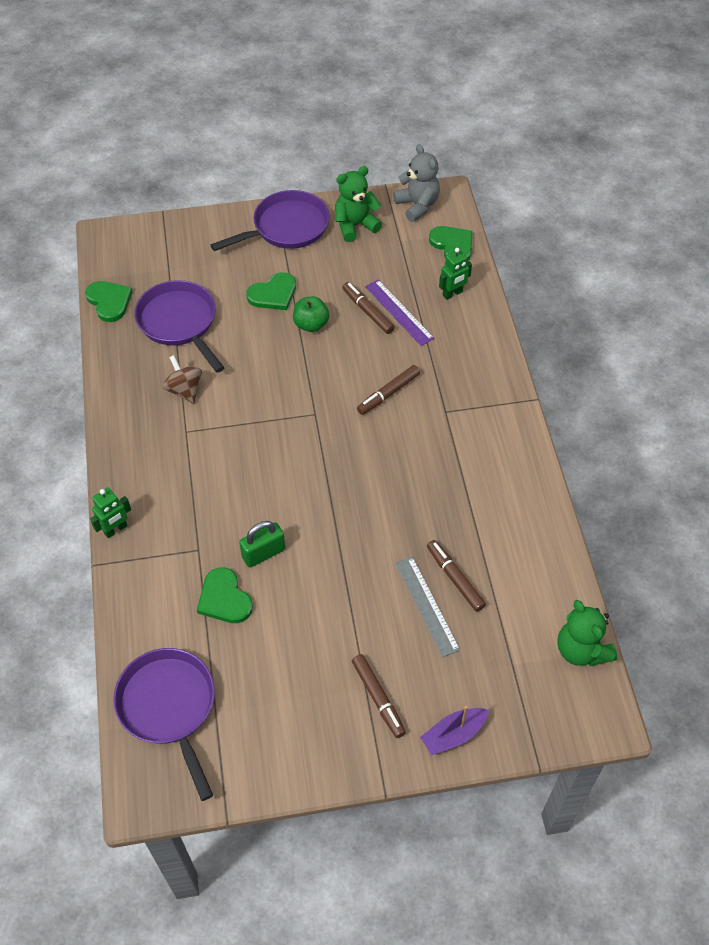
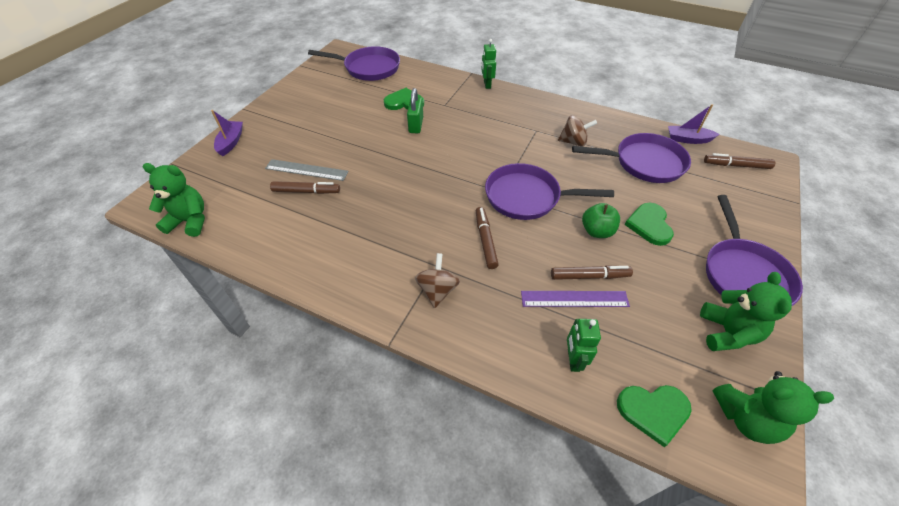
camera: 125 degrees right, 5 degrees down
green heart [85,281,133,322] -> purple boat [668,104,720,144]
brown marker [352,654,406,738] -> brown marker moved to [704,153,775,169]
grey teddy bear [393,144,440,222] -> green teddy bear [713,371,834,444]
none -> brown spinning top [415,253,460,308]
none -> purple pan [485,163,614,220]

